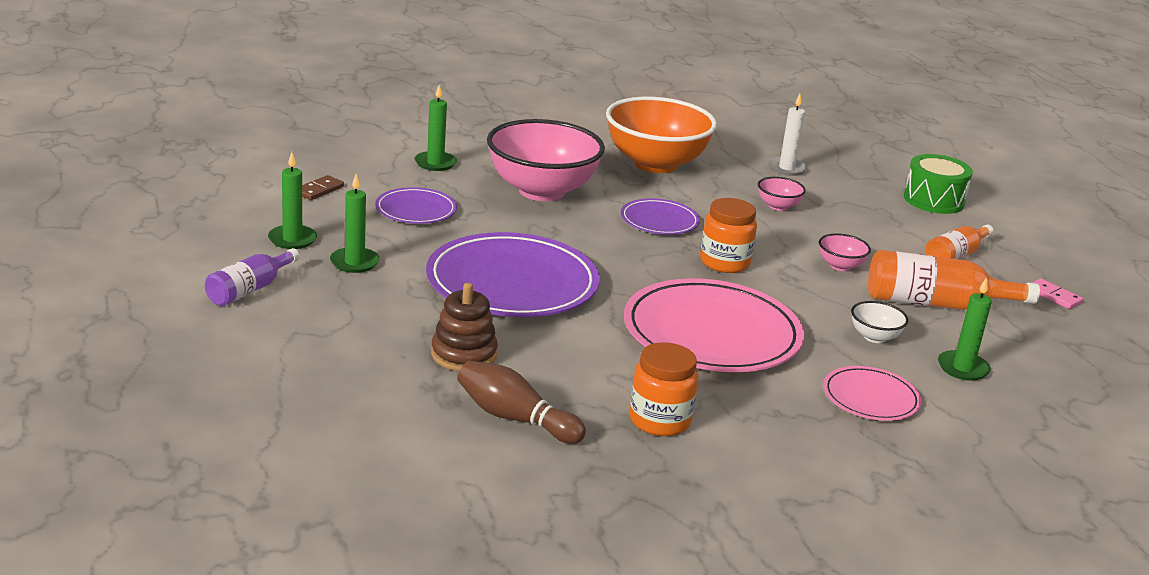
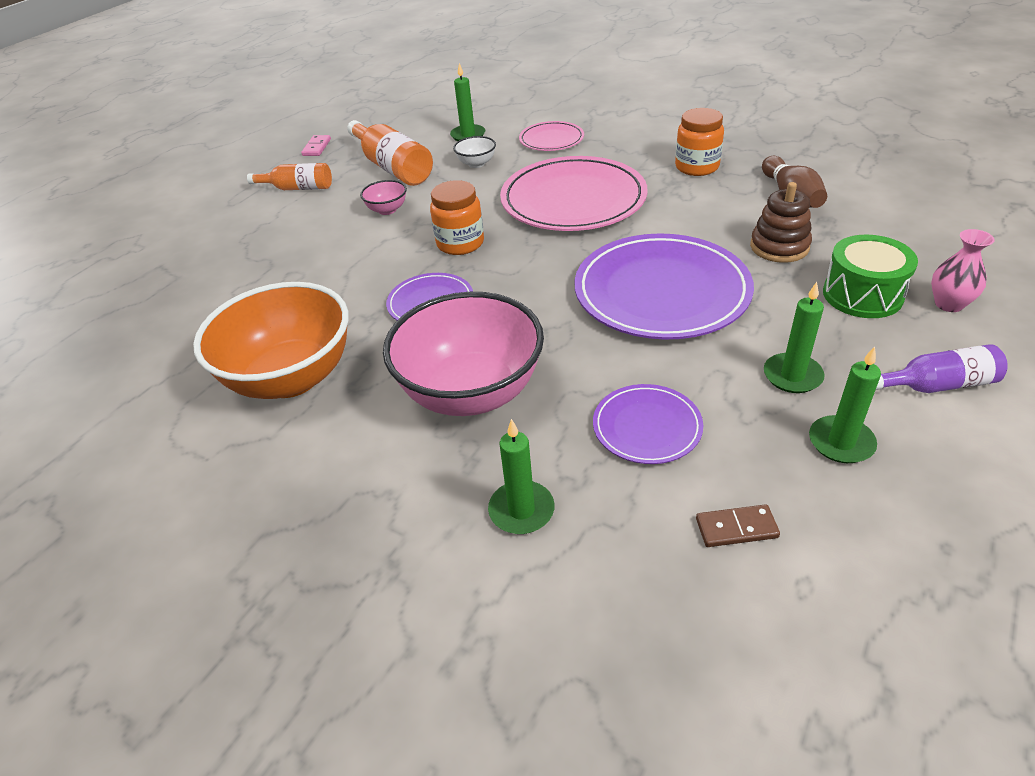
camera: 125 degrees left, 15 degrees up
pink bowl [758,177,806,211] -> none
white candle [767,94,808,176] -> none
green drum [904,154,973,214] -> green drum moved to [823,235,918,318]
none -> pink vase [931,229,995,312]

